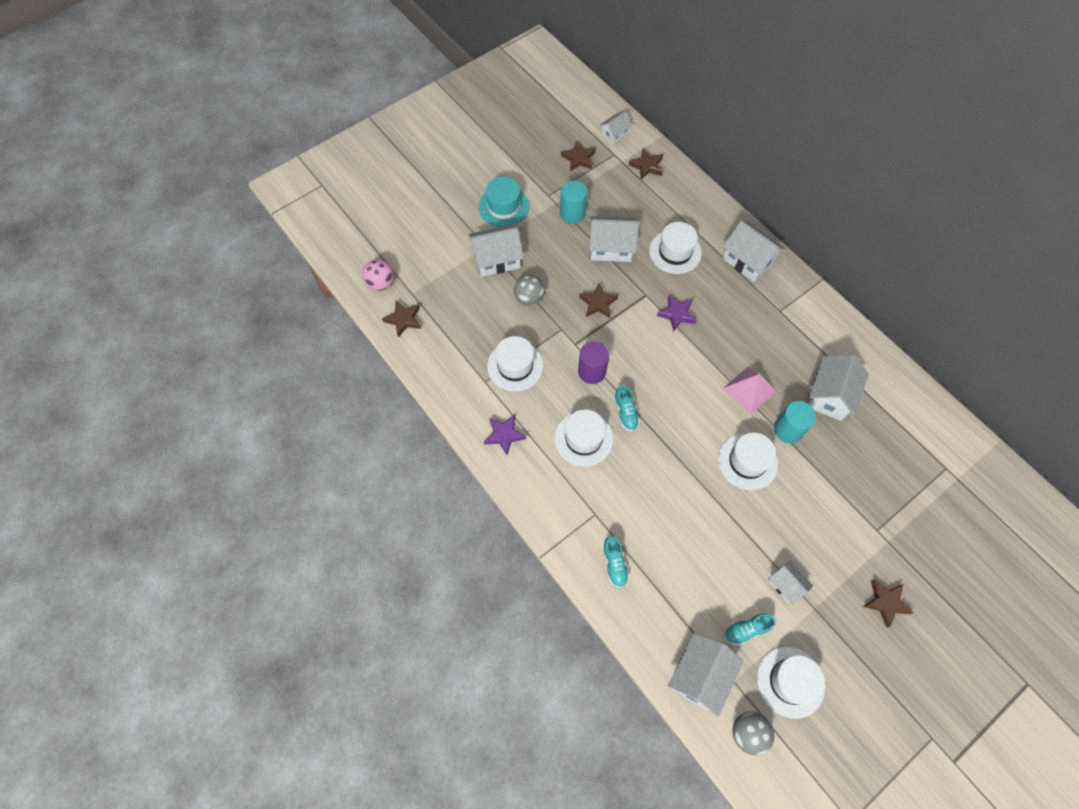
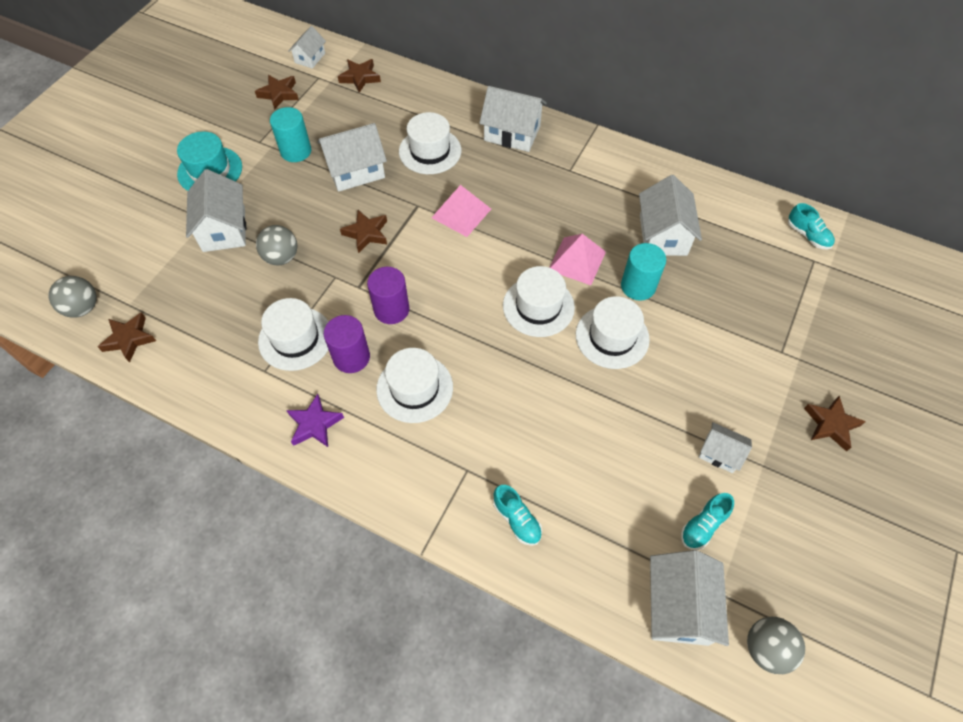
camera: 25 degrees left, 5 degrees down
pink ball [362,259,394,291] -> grey ball [48,276,97,318]
white house [468,224,524,277] -> white house turned 60 degrees counterclockwise [186,169,246,252]
turquoise shoe [614,385,640,431] -> turquoise shoe moved to [788,203,835,250]
purple star [657,295,697,332] -> pink pyramid [431,185,491,237]
white hat [757,647,825,719] -> white hat moved to [503,266,575,337]
none -> purple cylinder [324,315,370,373]

